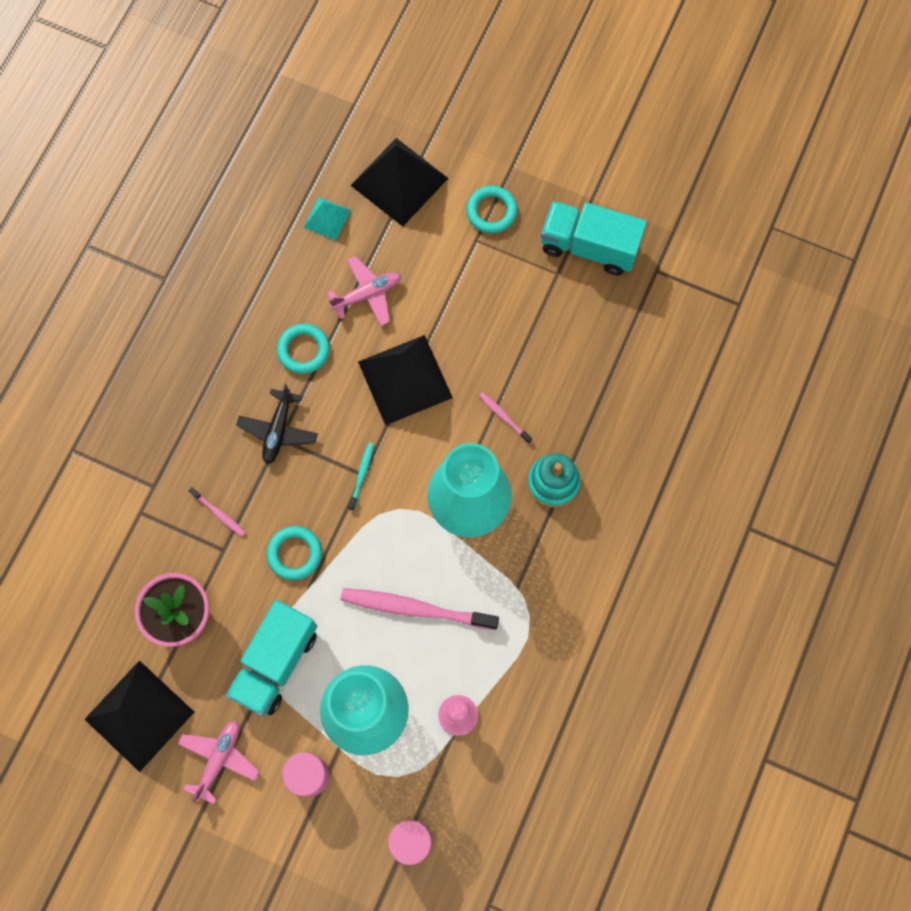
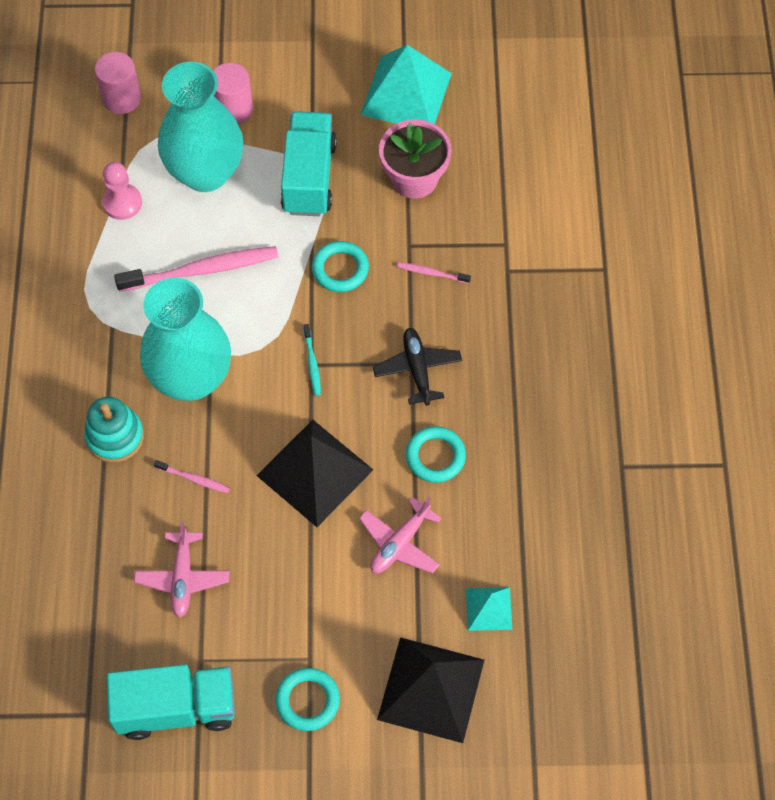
camera: 155 degrees right, 10 degrees down
black pyramid [84,660,194,772] -> turquoise pyramid [360,45,452,124]
pink plane [178,721,260,805] -> pink plane moved to [134,522,230,618]

